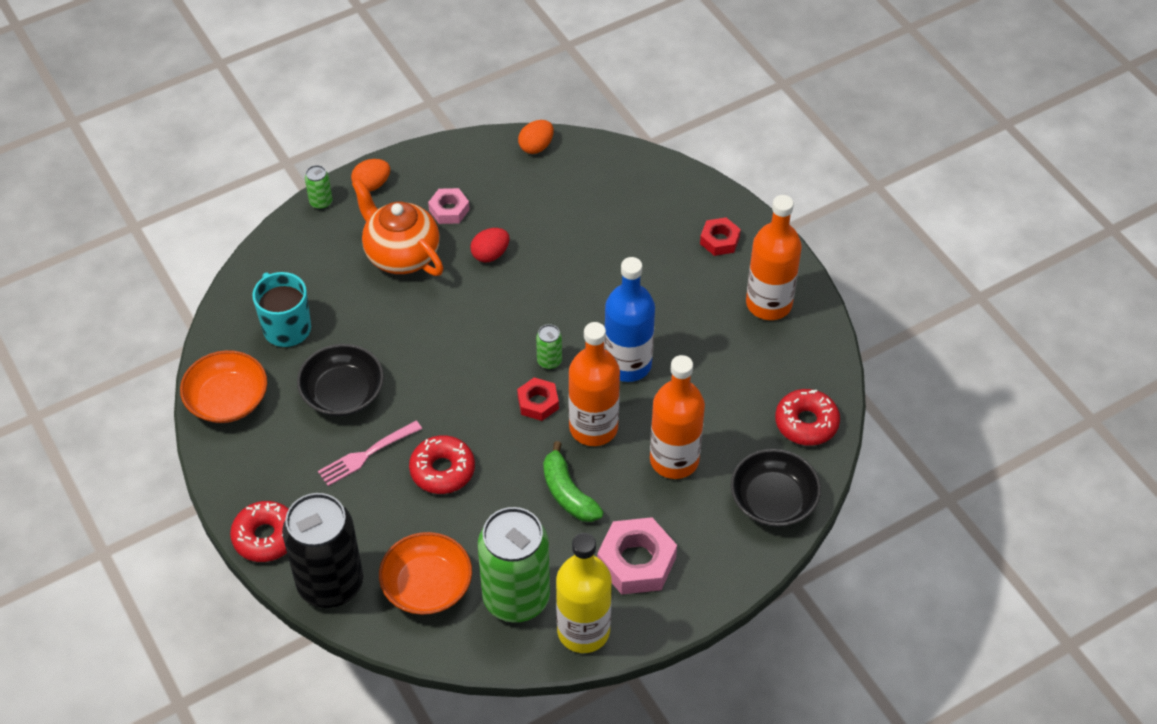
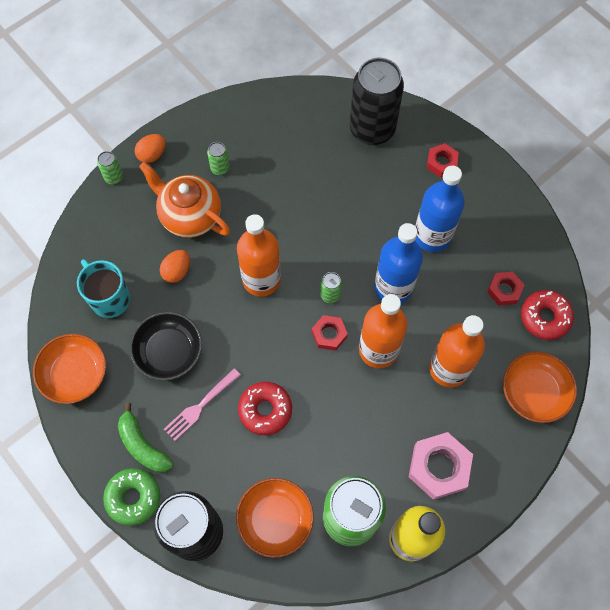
camera: 10 degrees left, 15 degrees up
red donut [230,501,288,562] -> green donut [103,468,160,526]
pink nut [428,188,470,224] -> green can [207,142,230,175]
red egg [470,228,510,263] -> none
orange egg [518,120,554,154] -> orange egg moved to [160,250,190,283]
green banana [543,441,604,522] -> green banana moved to [118,403,174,472]
black bowl [731,449,821,527] -> orange bowl [503,352,577,423]
orange bottle [746,195,802,320] -> orange bottle moved to [237,214,281,297]
none -> black can [350,58,404,145]
none -> blue bottle [415,165,465,252]
none -> red nut [487,272,524,306]

